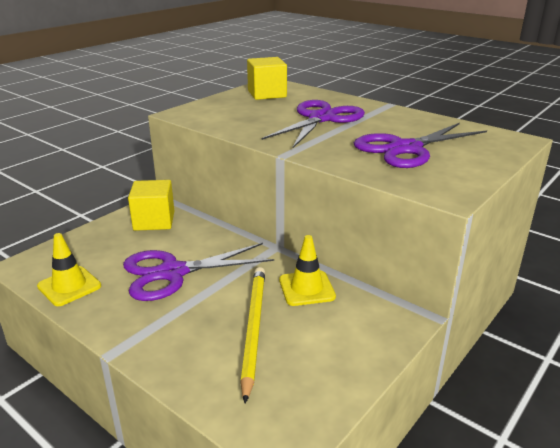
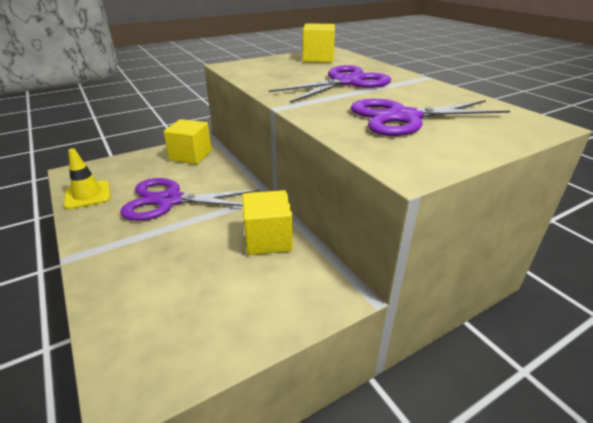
camera: 20 degrees right, 5 degrees up
yellow pencil [240,267,265,403] -> none
yellow traffic cone [279,235,336,306] -> yellow cube [242,190,293,255]

